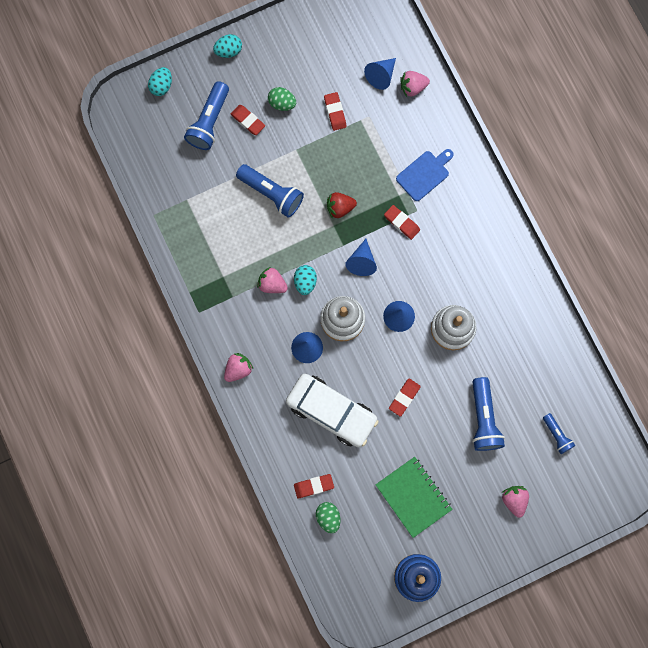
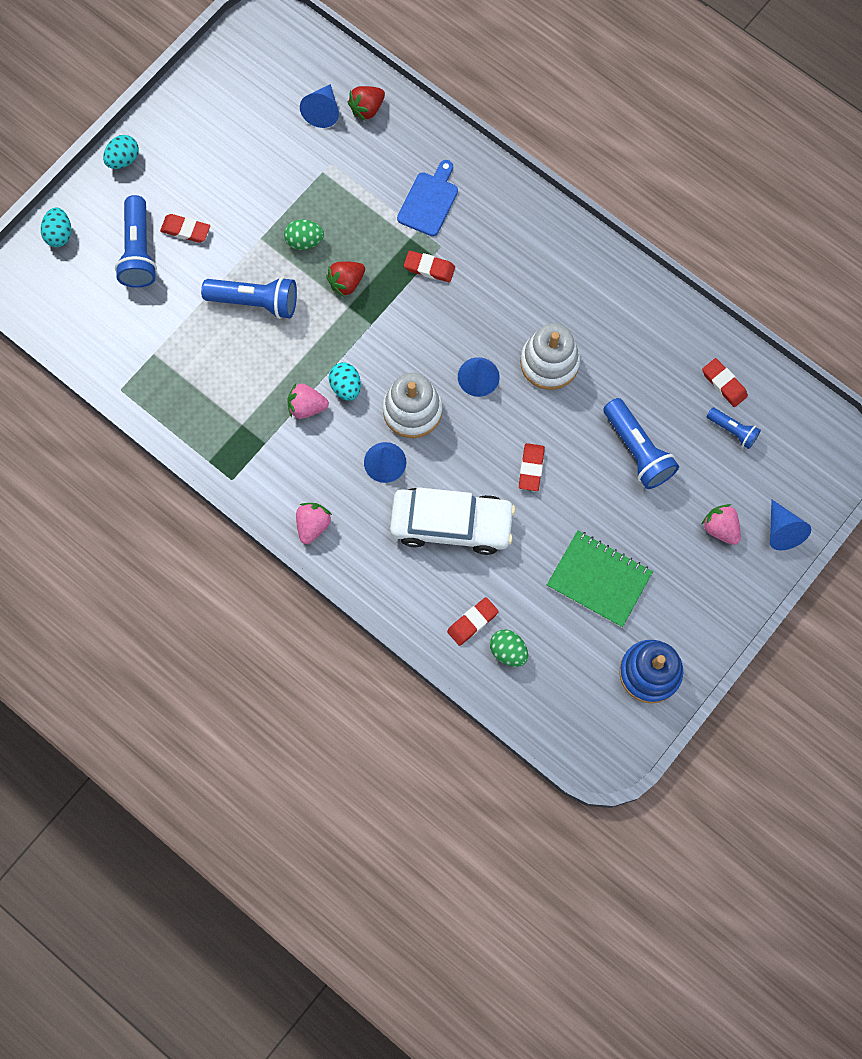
camera: 25 degrees left, 5 degrees down
green egg [268,87,296,111] -> green egg moved to [284,219,324,250]
red eraser [324,92,347,131] -> red eraser moved to [702,358,748,407]
blue cone [345,239,377,276] -> blue cone moved to [770,500,811,550]
pink strawberry [400,71,430,97] -> red strawberry [348,86,385,121]

